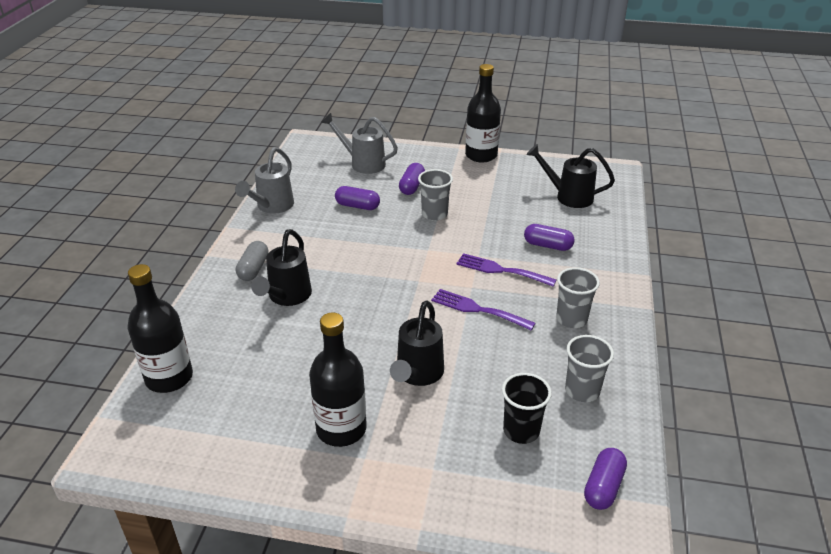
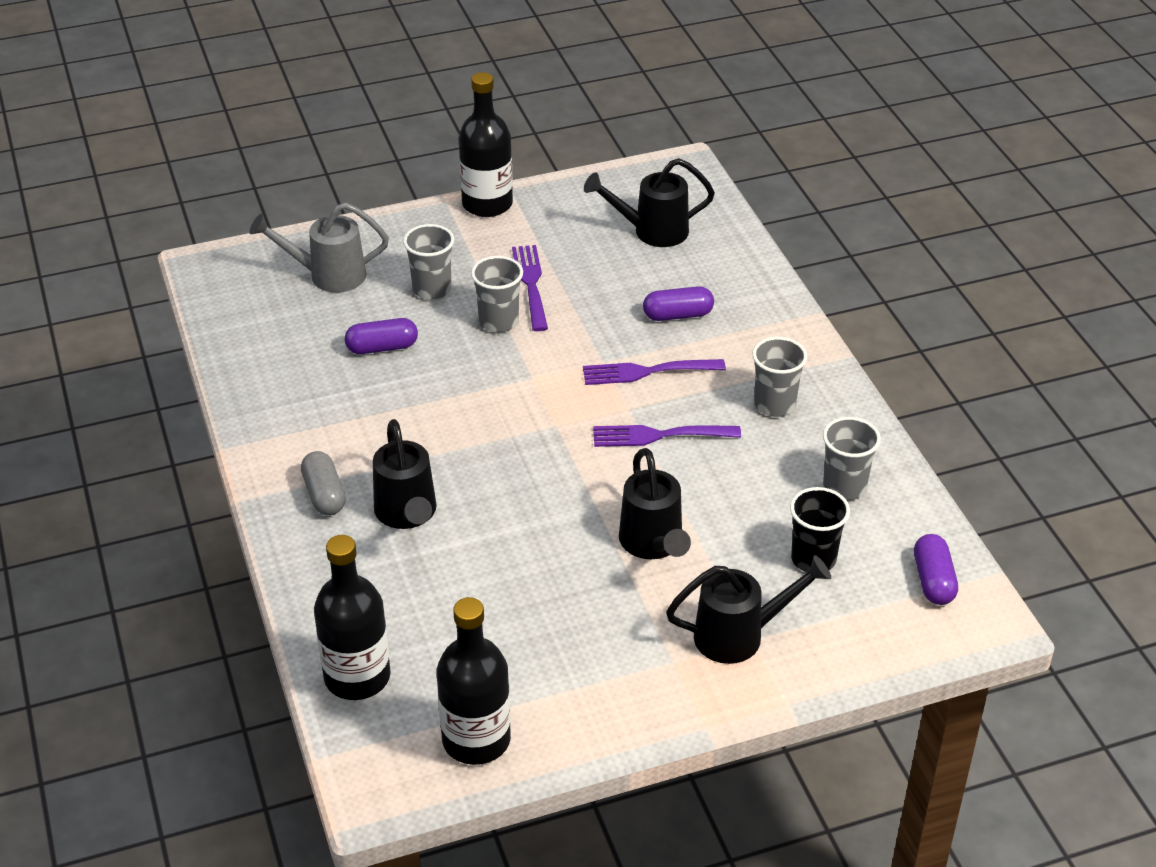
camera: 30 degrees left, 5 degrees up
grey watering can [235,147,294,214] -> none
black bottle [309,312,367,447] -> black bottle moved to [437,597,511,765]
purple capsule [399,163,425,195] -> grey cup [403,224,454,300]
none -> purple fork [512,245,548,331]
none -> black watering can [666,555,831,664]

